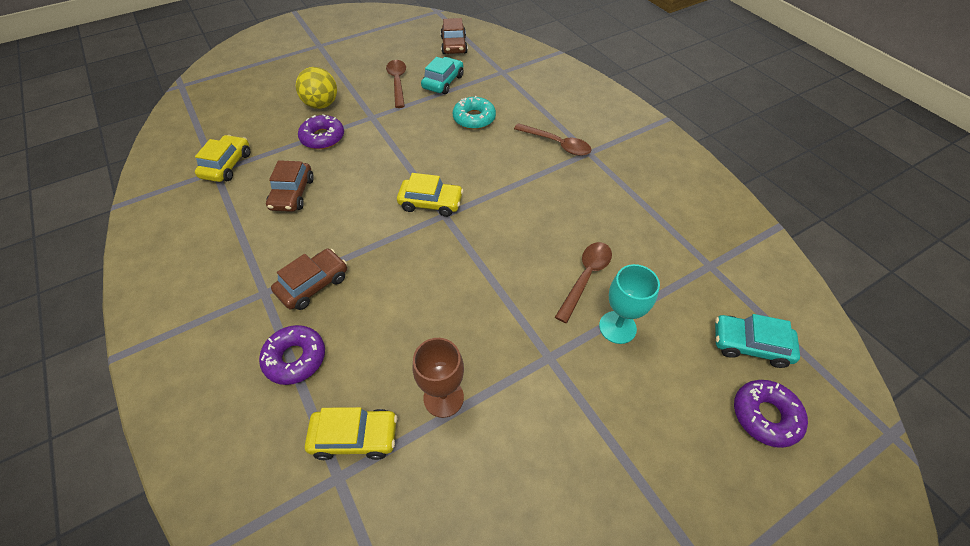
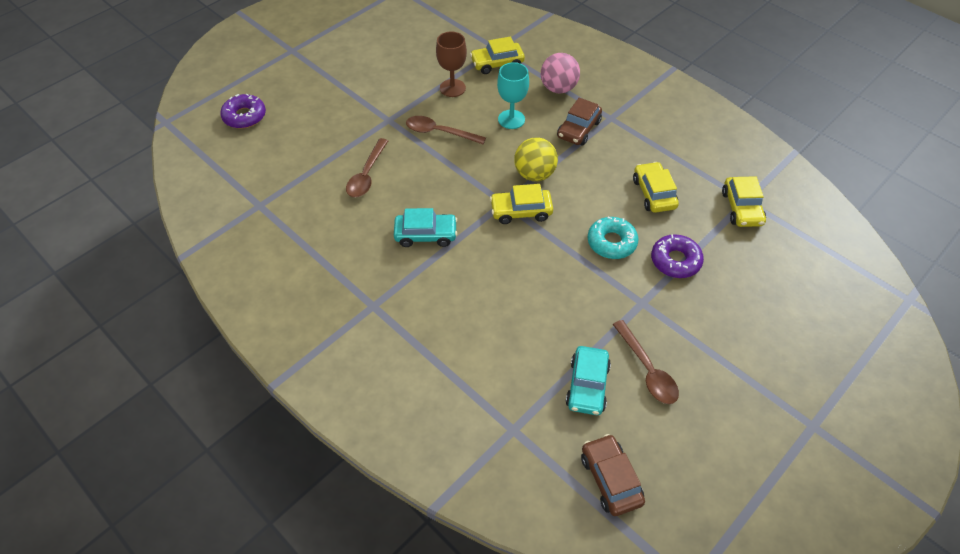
camera: 165 degrees right, 0 degrees up
purple donut [259,325,325,385] -> pink ball [541,53,580,93]
brown car [266,160,314,212] -> yellow car [633,162,679,213]
yellow ball [296,67,337,109] -> yellow ball moved to [514,137,558,181]
turquoise donut [453,96,496,129] -> turquoise donut moved to [588,217,638,259]
brown spoon [514,123,591,156] -> brown spoon moved to [406,116,486,144]
turquoise goblet [599,264,660,344] -> turquoise goblet moved to [497,62,529,129]
turquoise car [715,314,800,368] -> turquoise car moved to [394,208,457,247]

